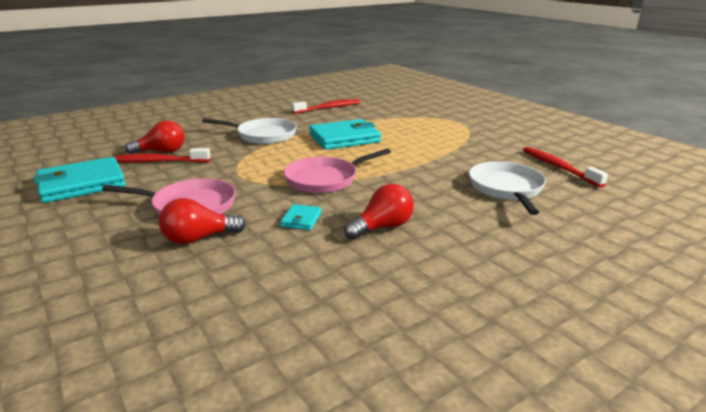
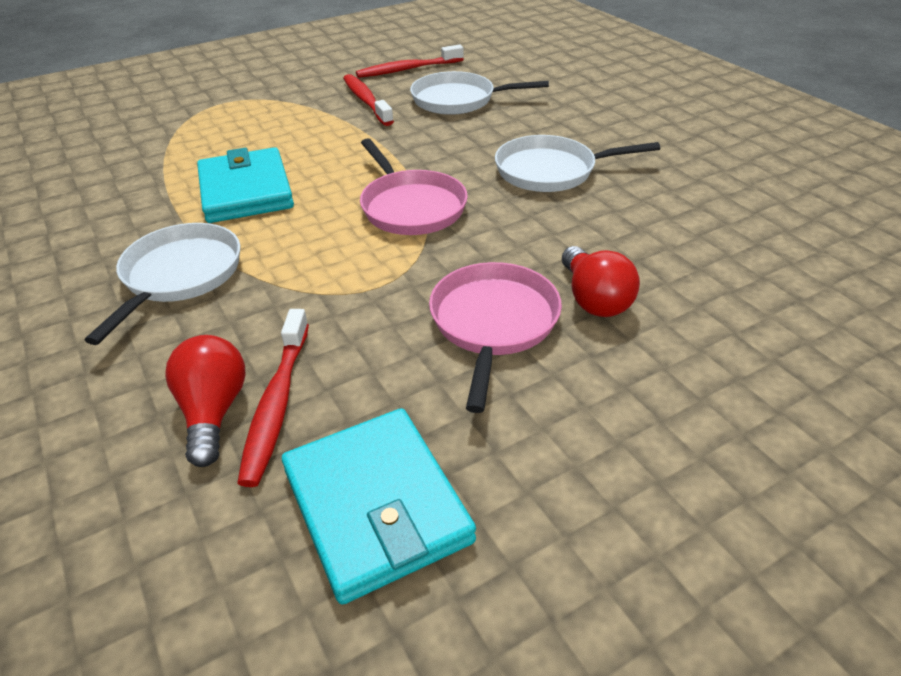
camera: 85 degrees left, 15 degrees up
turquoise wallet [280,204,321,230] -> none
red toothbrush [291,99,360,114] -> red toothbrush moved to [343,74,394,126]
red light bulb [344,184,414,240] -> white pan [495,135,660,192]

